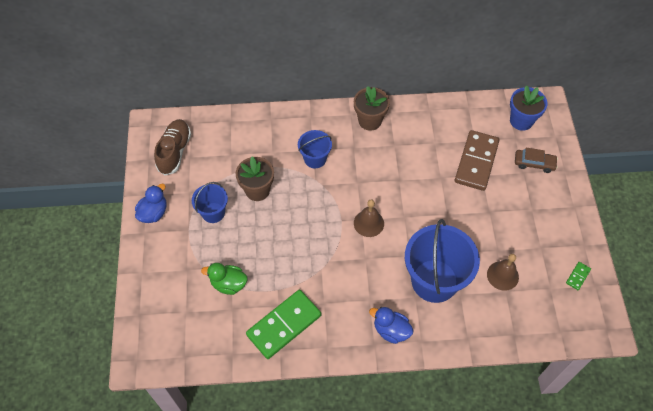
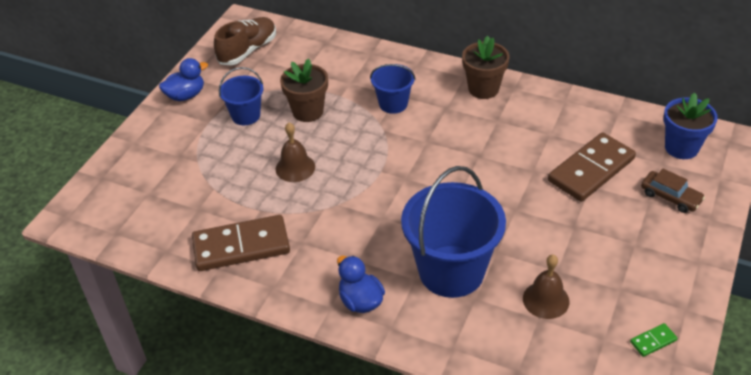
camera: 30 degrees right, 15 degrees down
green duck [201,263,248,295] -> none
green domino [246,290,321,359] -> brown domino [192,215,290,271]
brown bell [354,199,384,237] -> brown bell moved to [276,122,315,182]

